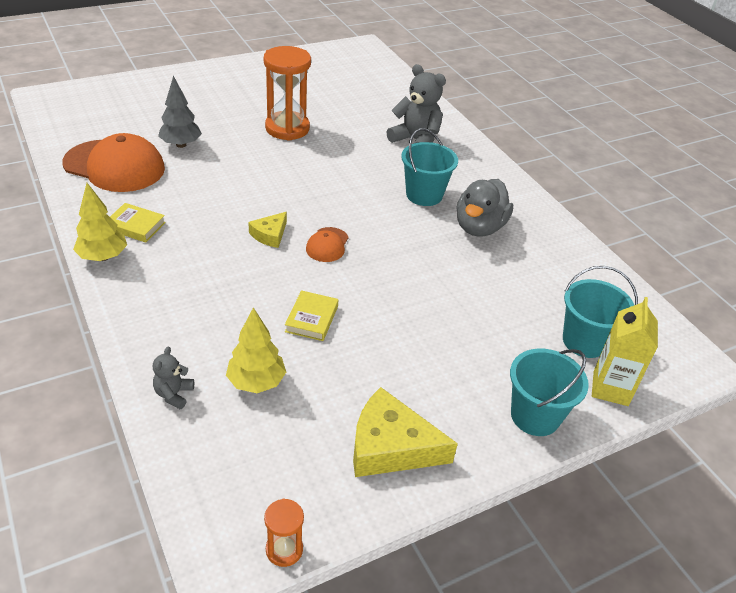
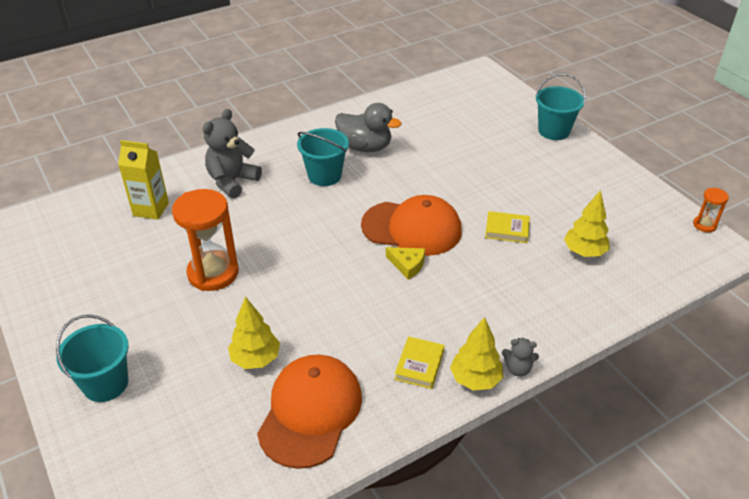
camera: 90 degrees left, 0 degrees up
grey teddy bear [153,347,194,409] -> grey teddy bear moved to [502,338,539,377]
grey tree [158,76,202,148] -> yellow tree [228,296,280,369]
orange cap [306,227,348,262] -> orange cap [361,195,462,256], size x2.11
yellow cheese [353,387,458,477] -> none
turquoise bucket [563,266,638,358] -> turquoise bucket moved to [56,315,129,402]
yellow carton [592,297,658,406] -> yellow carton moved to [118,140,169,220]

